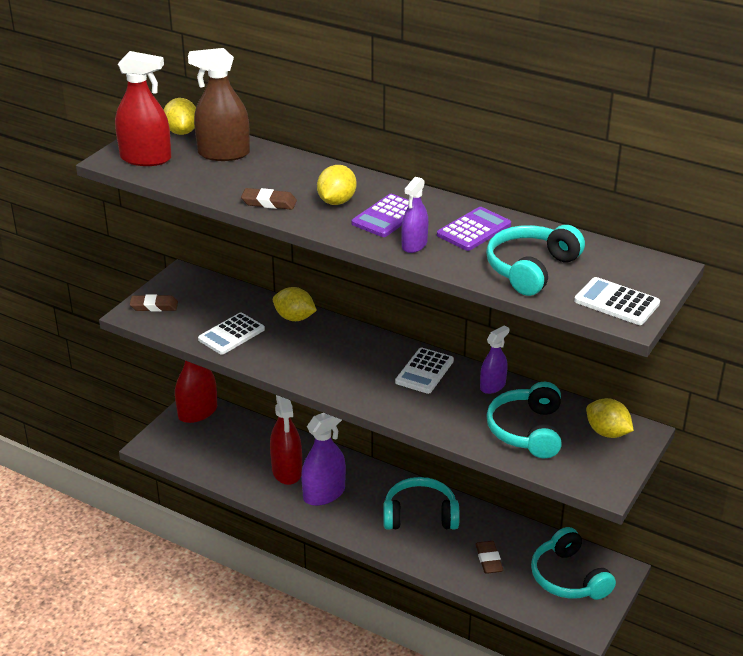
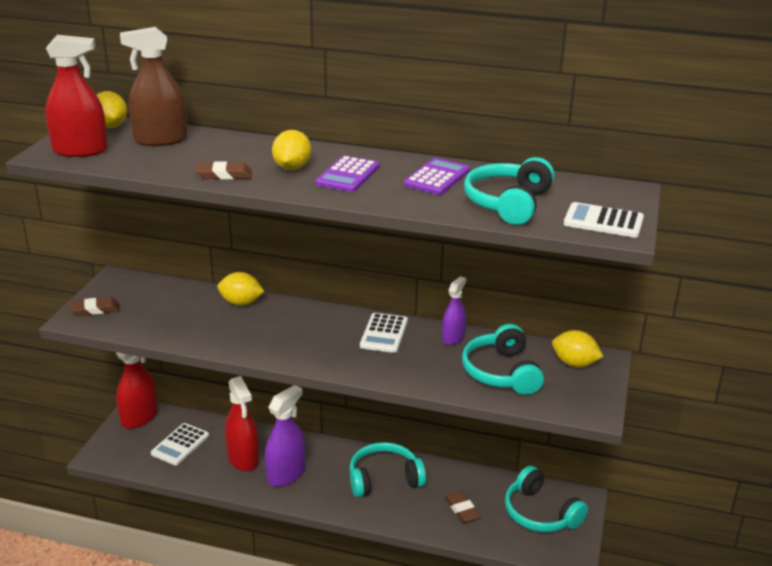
camera: 15 degrees left, 5 degrees down
white calculator [198,312,265,355] -> white calculator moved to [151,423,209,465]
purple spray bottle [401,177,429,253] -> none

